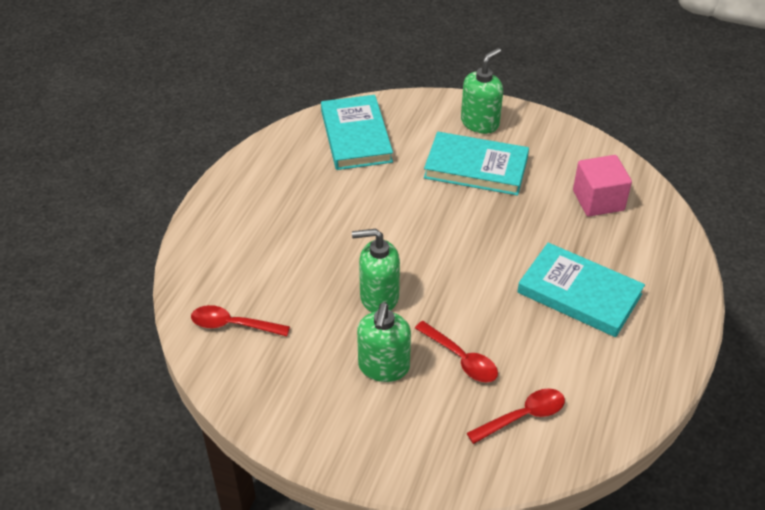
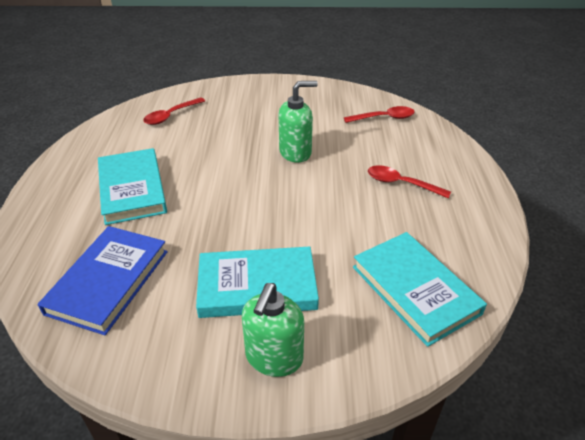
camera: 160 degrees right, 5 degrees down
green soap dispenser [357,303,411,382] -> none
red spoon [415,321,498,382] -> red spoon moved to [368,165,451,198]
turquoise book [517,243,645,337] -> turquoise book turned 60 degrees clockwise [98,148,167,225]
pink cube [573,155,632,217] -> blue book [38,226,168,335]

